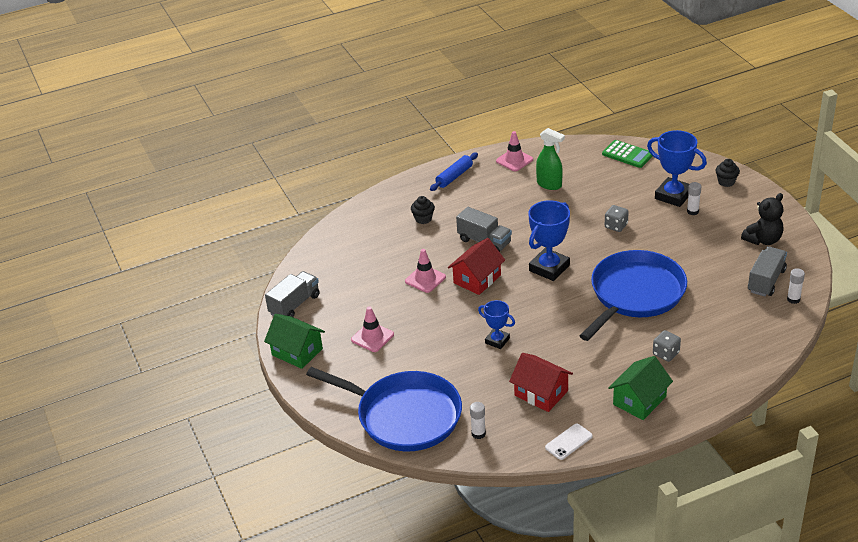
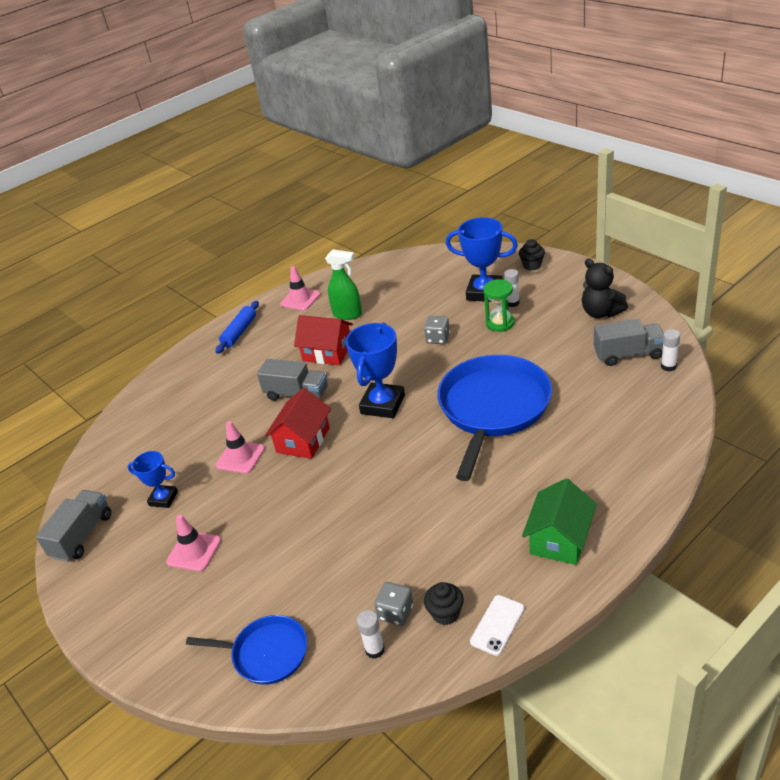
camera: 15 degrees left, 0 degrees up
green house [264,314,325,369] -> none
blue pan [306,367,462,451] -> blue pan [186,615,307,685], size x0.53
black cupcake [411,196,435,224] -> black cupcake moved to [424,582,464,625]
blue trophy [478,300,515,349] -> blue trophy moved to [128,451,178,508]
red house [509,353,573,412] -> red house moved to [294,315,353,365]
green calculator [602,140,653,168] -> none
grey dice [653,330,681,362] -> grey dice moved to [375,582,414,626]
black teddy bear [741,193,783,245] -> black teddy bear turned 105 degrees clockwise [582,258,628,318]
grey truck [748,247,787,296] -> grey truck turned 75 degrees clockwise [594,319,664,366]
none -> green hourglass [483,279,514,332]

